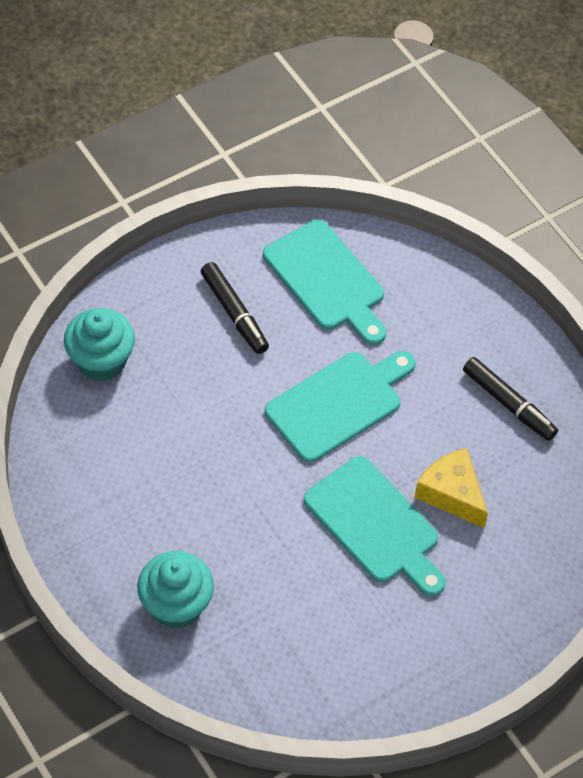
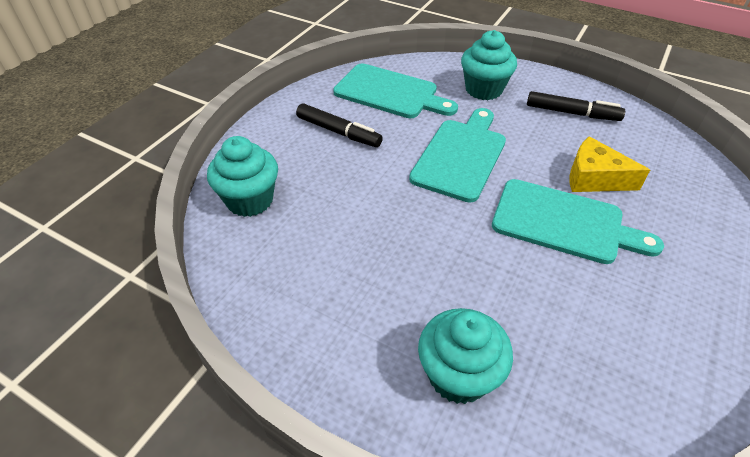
camera: 25 degrees left, 10 degrees down
none -> turquoise cupcake [461,30,517,100]

